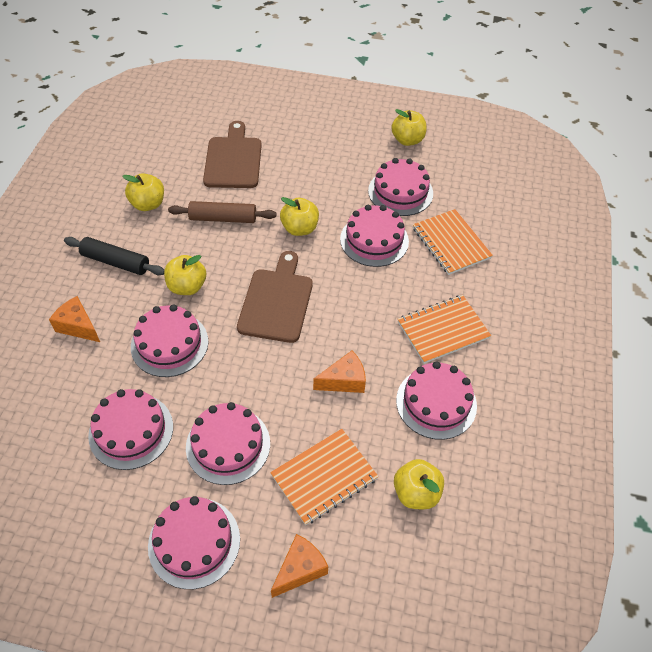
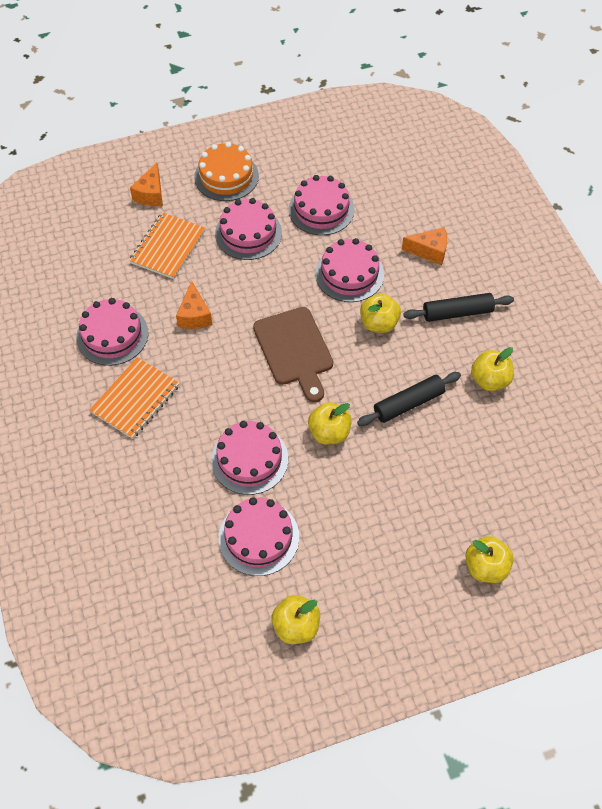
camera: 150 degrees right, 5 degrees up
pink cake [148,496,240,589] -> orange cake [194,142,259,201]
brown rolling pin [168,201,276,223] -> black rolling pin [357,372,461,426]
brown cutting board [203,121,262,188] -> none
orange cheese [313,351,366,393] -> orange cheese turned 45 degrees counterclockwise [176,281,212,329]
yellow apple [394,459,444,509] -> yellow apple moved to [465,536,514,583]
orange notebook [413,209,493,275] -> none

